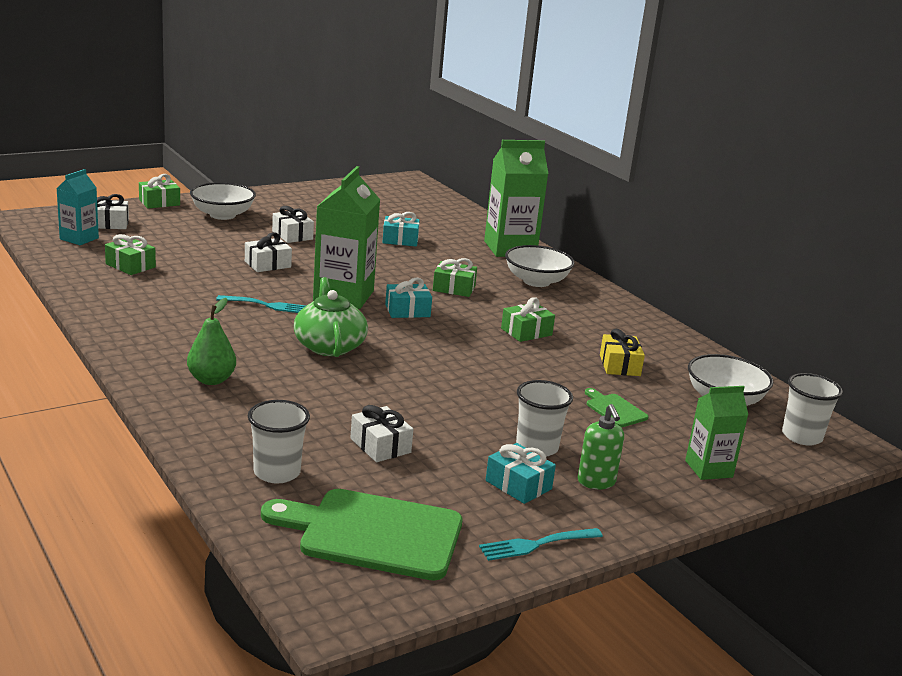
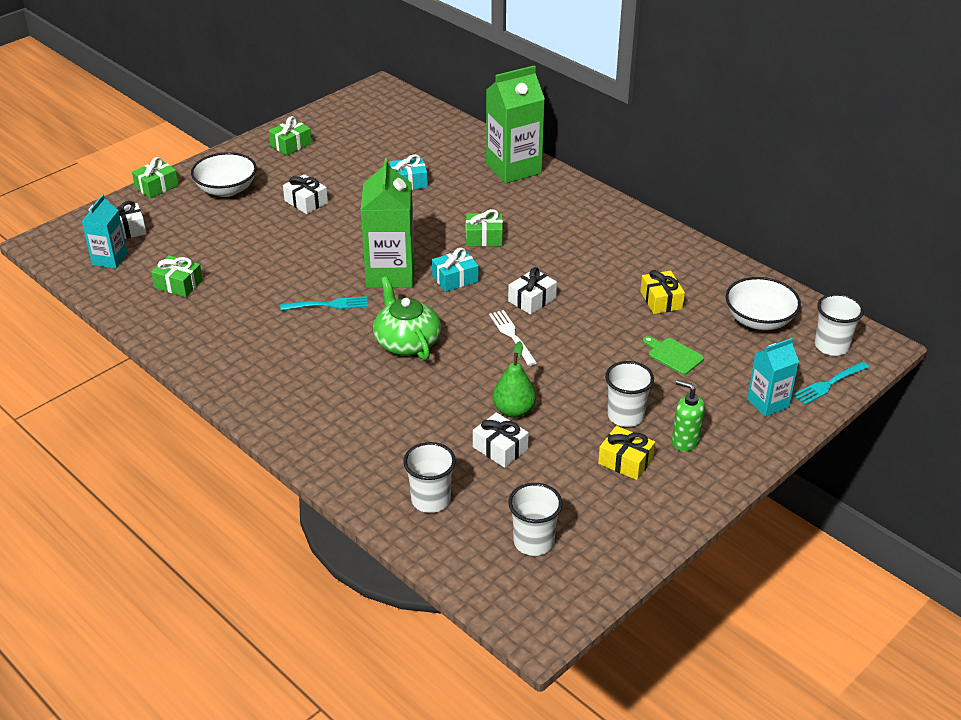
camera: 10 degrees left, 15 degrees up
green pear [187,298,236,385] -> green pear moved to [493,341,536,418]
white gift [245,232,292,272] -> white gift moved to [508,267,557,315]
green cutting board [261,489,462,581] -> white cup [508,483,563,556]
turquoise fork [479,528,603,561] -> turquoise fork moved to [793,361,869,405]
turquoise gift [486,443,556,504] -> yellow gift [598,426,655,480]
green gift [501,297,555,342] -> green gift moved to [268,116,312,156]
white bowl [505,245,575,287] -> none
green soap dispenser [578,404,624,489] -> green soap dispenser turned 150 degrees clockwise [672,380,705,452]
green carton [685,386,748,480] -> turquoise carton [747,338,799,417]
none -> white fork [489,310,537,366]

